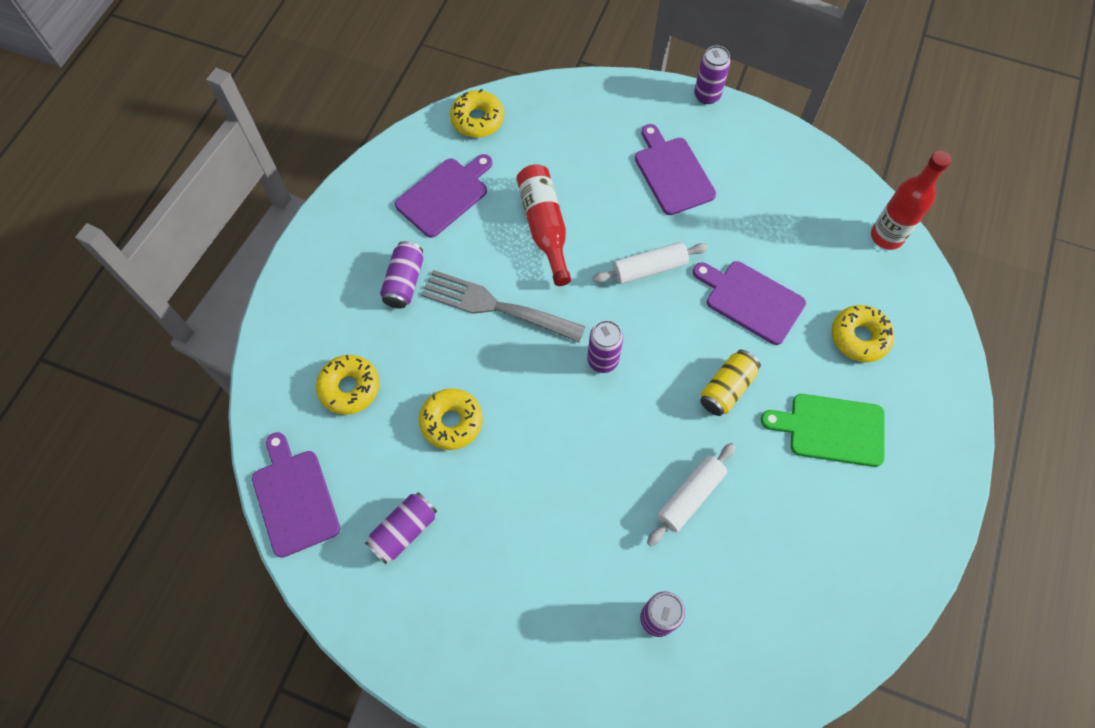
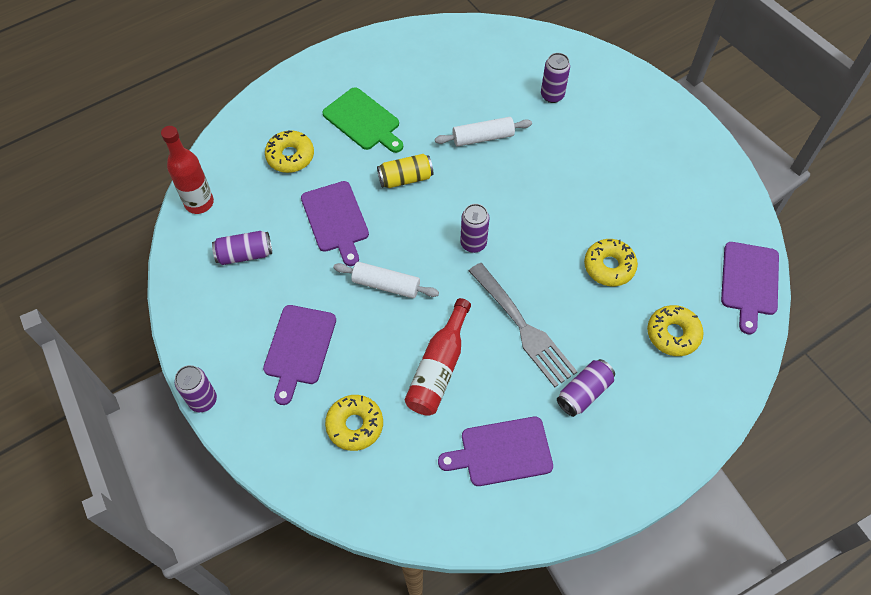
camera: 145 degrees left, 5 degrees down
purple can [365,492,437,564] -> purple can moved to [212,231,272,265]
yellow donut [450,89,504,138] -> yellow donut moved to [325,395,383,451]

